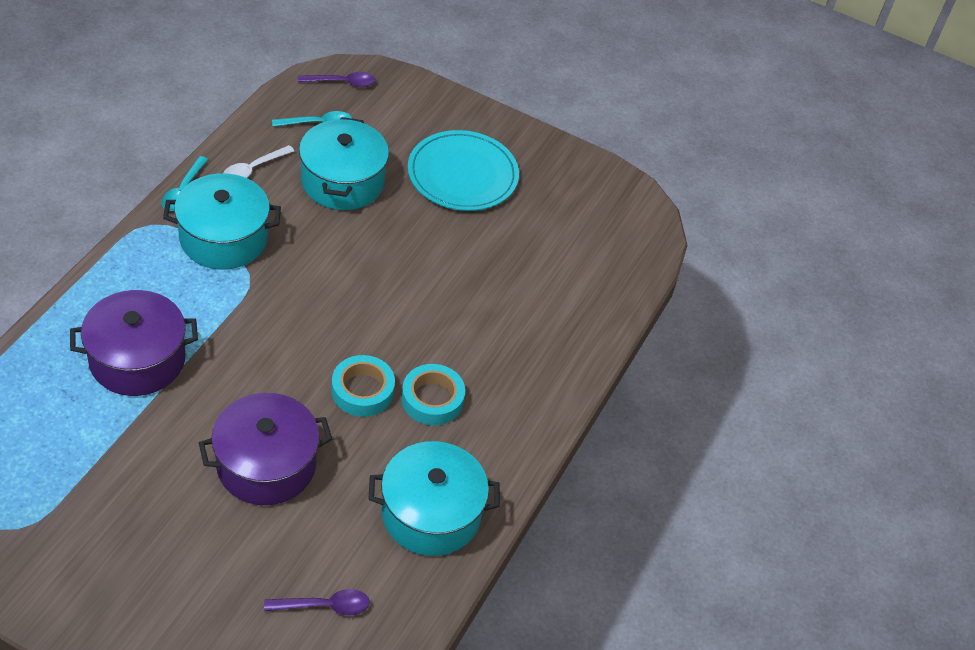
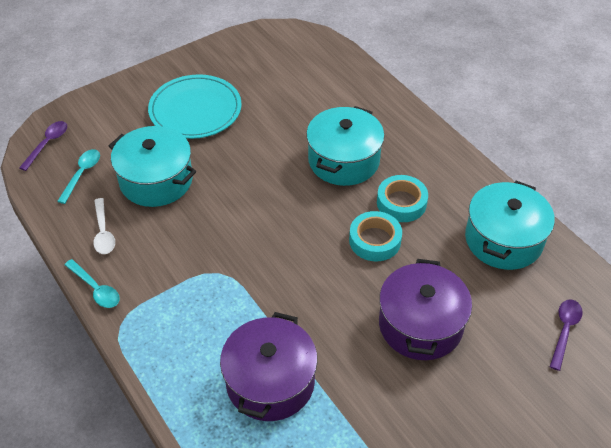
camera: 55 degrees left, 0 degrees up
turquoise pot [163,173,281,270] -> turquoise pot moved to [306,106,384,186]

